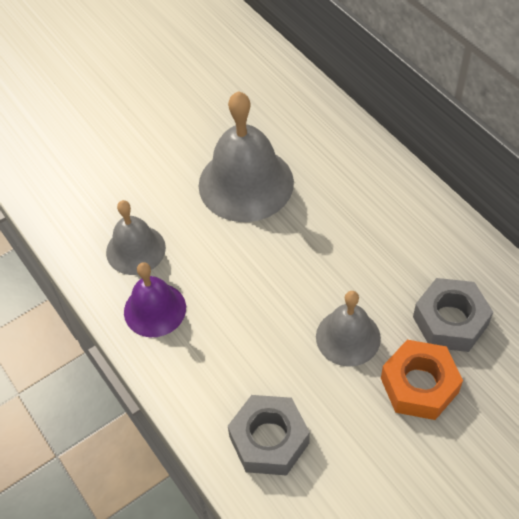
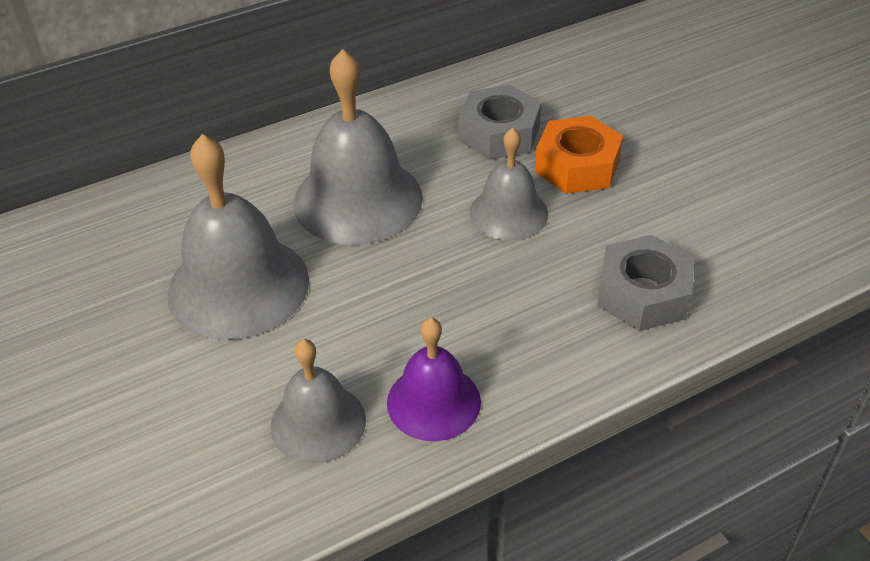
camera: 85 degrees left, 10 degrees down
none -> grey bell [293,49,423,245]

